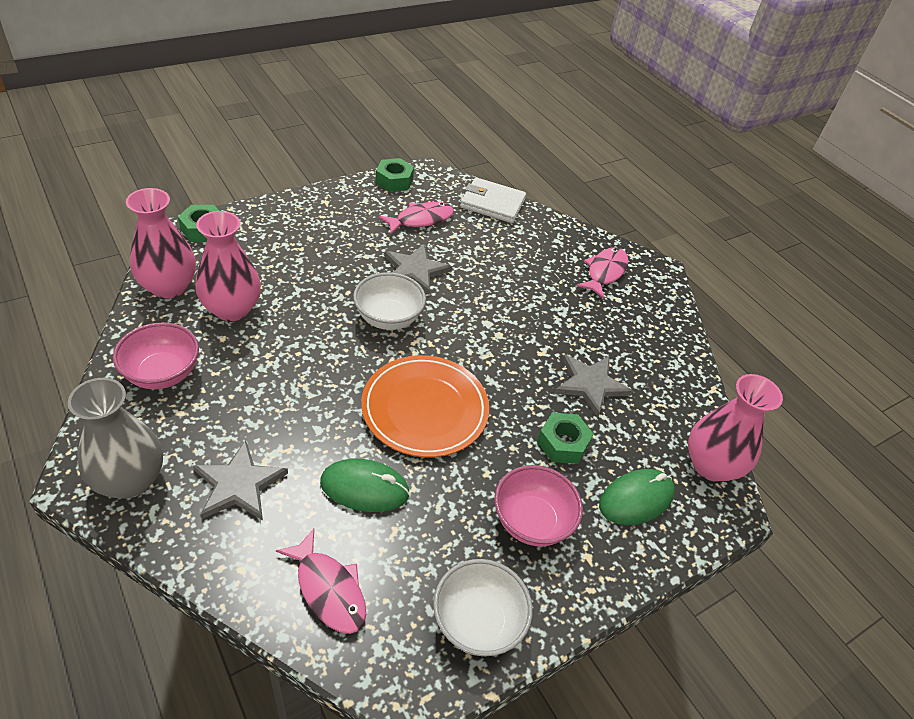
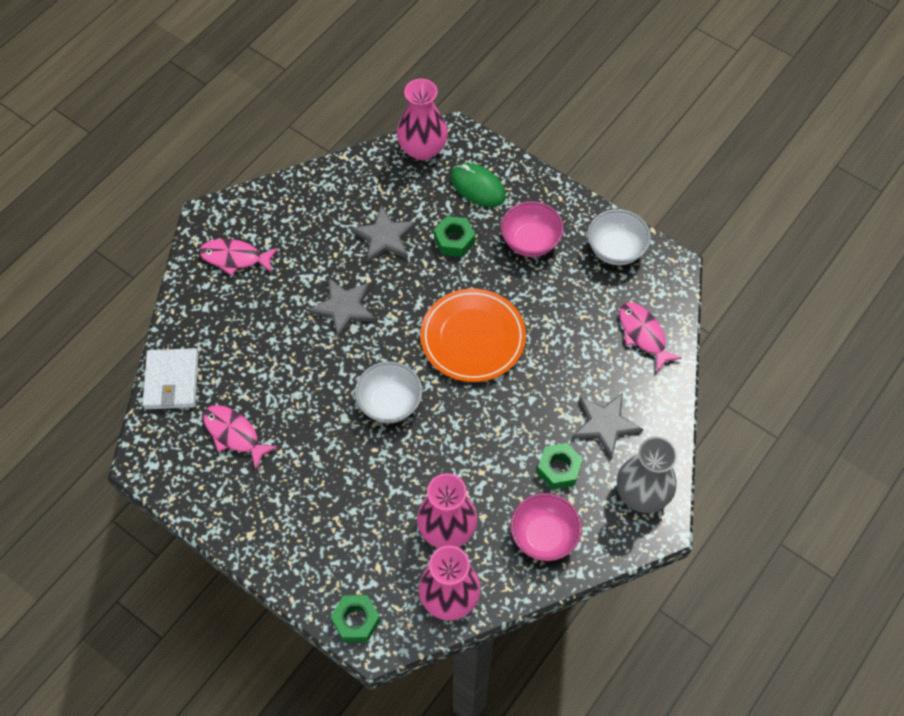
camera: 105 degrees left, 15 degrees up
pink fish [276,529,366,634] -> pink fish turned 60 degrees counterclockwise [619,302,682,372]
green mouse [320,459,410,512] -> none
green nut [376,158,414,192] -> green nut moved to [537,443,583,490]
grey star [385,244,452,295] -> grey star moved to [308,278,376,338]

